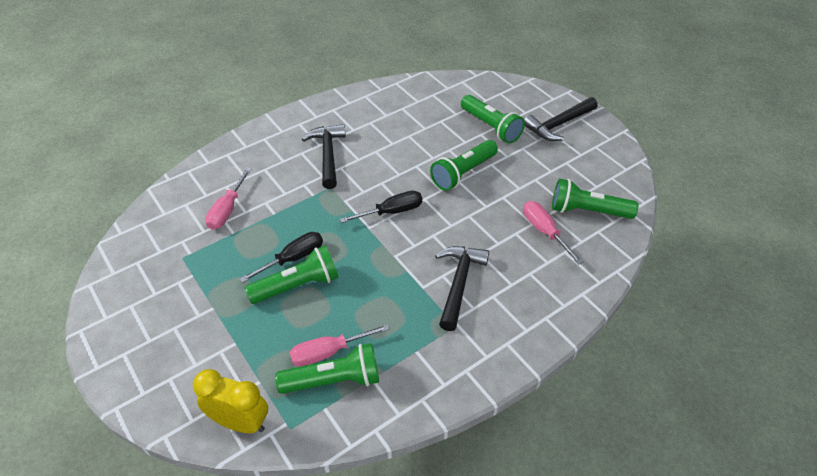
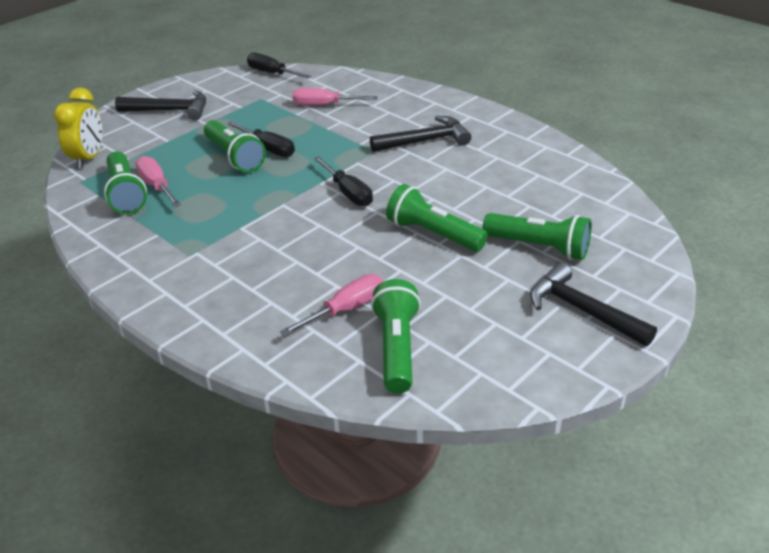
camera: 80 degrees right, 10 degrees down
black hammer [435,246,489,331] -> black hammer moved to [115,91,206,120]
green flashlight [461,95,525,144] -> green flashlight turned 105 degrees counterclockwise [483,213,592,260]
none -> black screwdriver [247,53,311,79]

